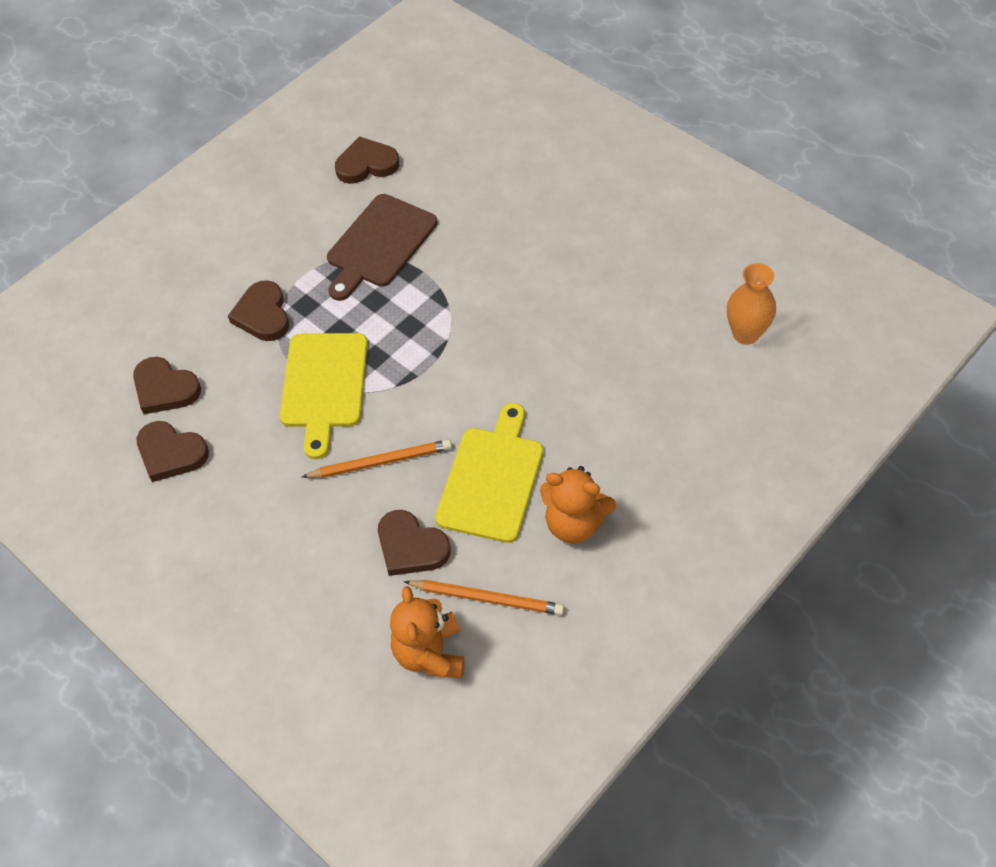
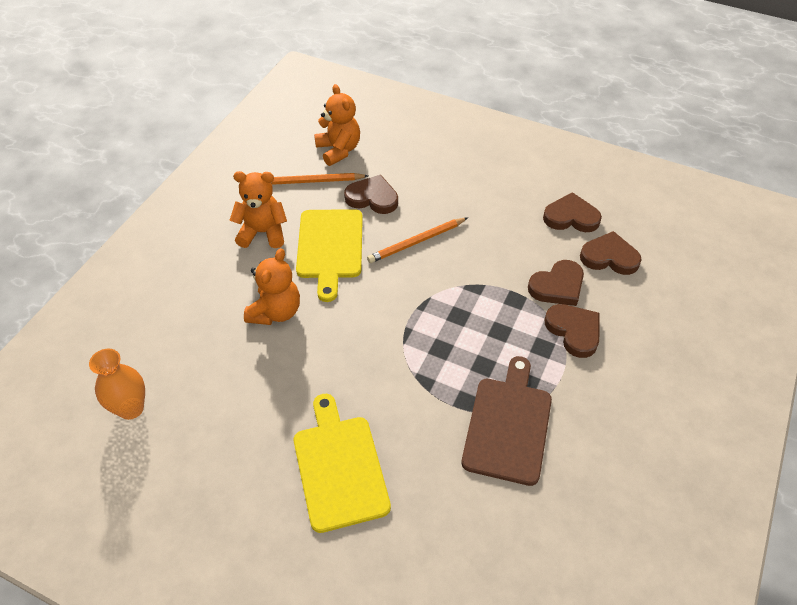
camera: 160 degrees right, 5 degrees down
yellow cutting board [280,333,368,459] -> yellow cutting board moved to [294,394,391,533]
brown heart [335,136,399,184] -> brown heart moved to [528,260,584,306]
none -> orange teddy bear [244,248,300,325]

